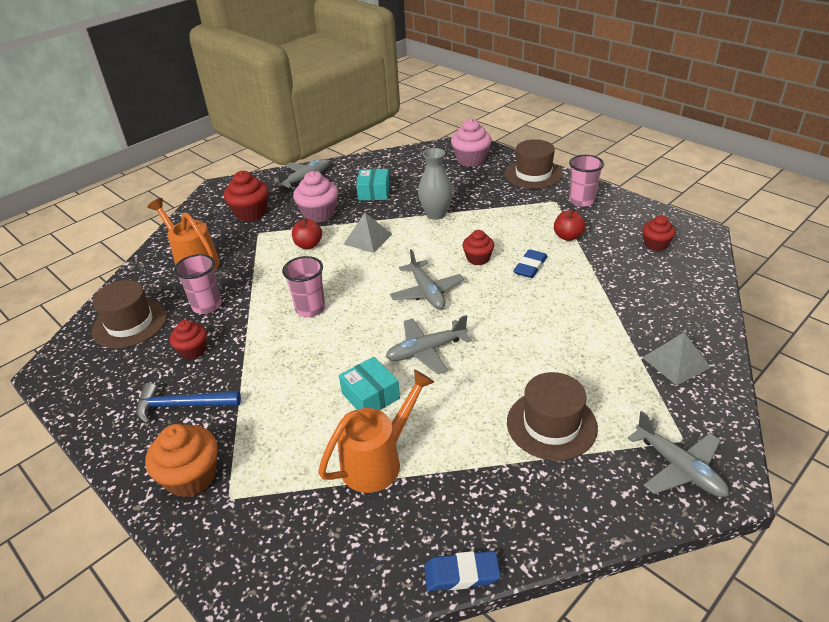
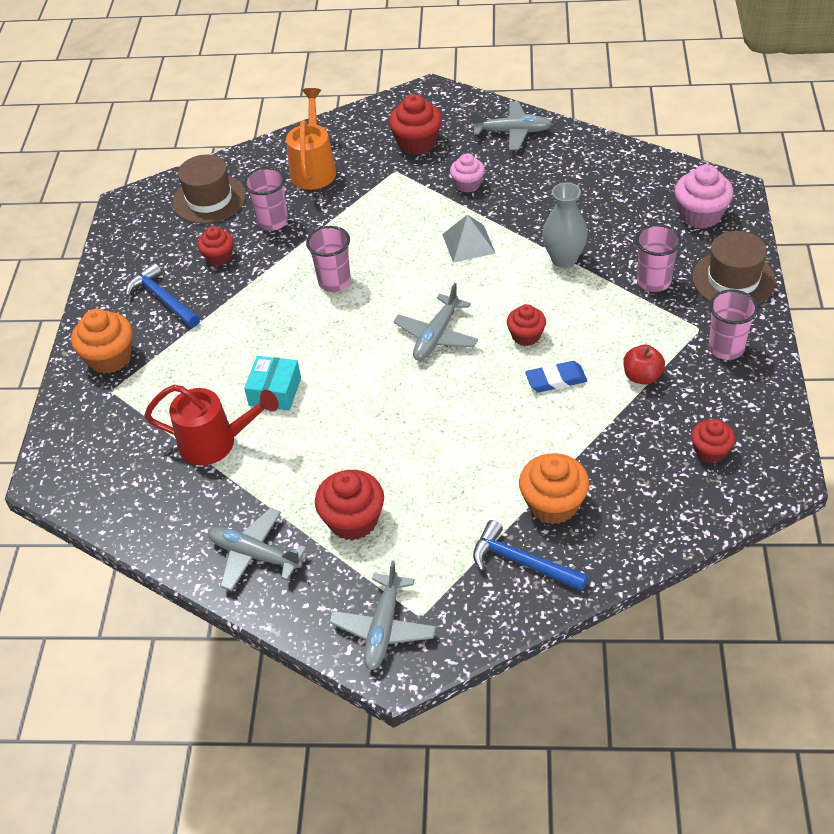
camera: 50 degrees right, 10 degrees up
red apple [292,218,322,249] -> none
pink cupcake [293,171,338,223] -> pink cupcake [450,154,485,193], size x0.64
orange watering can [318,369,434,493] -> red watering can [144,385,279,465]
turquoise box [356,169,390,200] -> none
grey plane [386,315,472,374] -> grey plane moved to [208,508,307,591]
blue eraser [424,551,501,591] -> none
brown hat [507,372,598,461] -> red cupcake [315,470,384,541]
grey pyramid [642,332,711,386] -> blue hammer [473,520,588,591]
none -> orange cupcake [519,453,589,524]
none -> pink cup [636,224,682,292]

